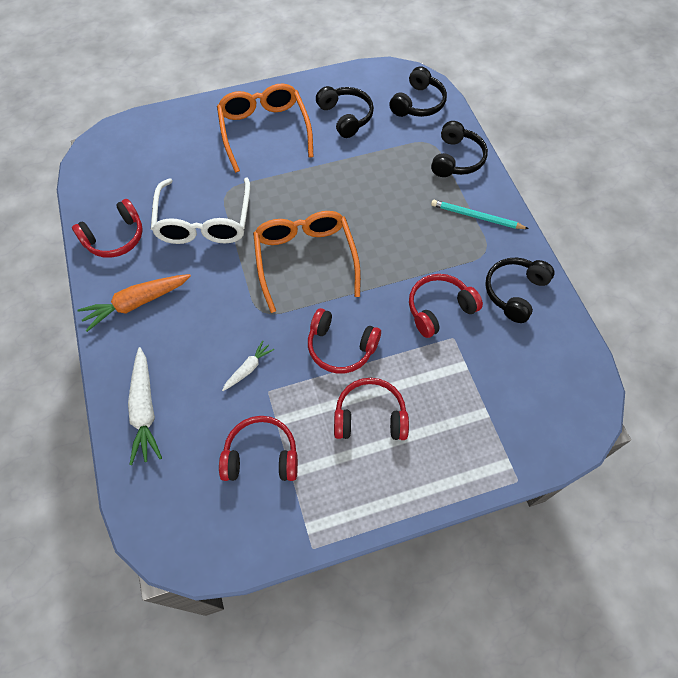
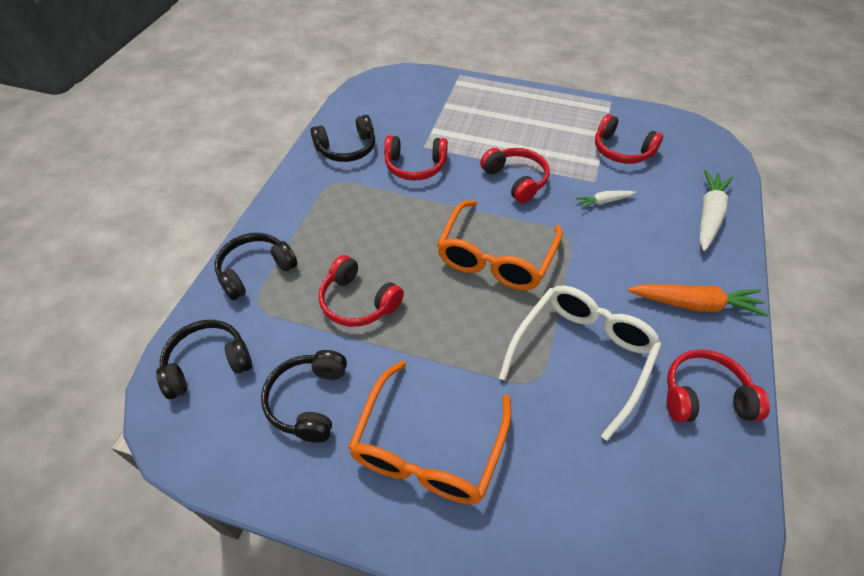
camera: 145 degrees left, 10 degrees down
red headphones [334,378,409,440] -> red headphones moved to [318,255,404,327]
turquoise pencil [431,200,529,229] -> none

